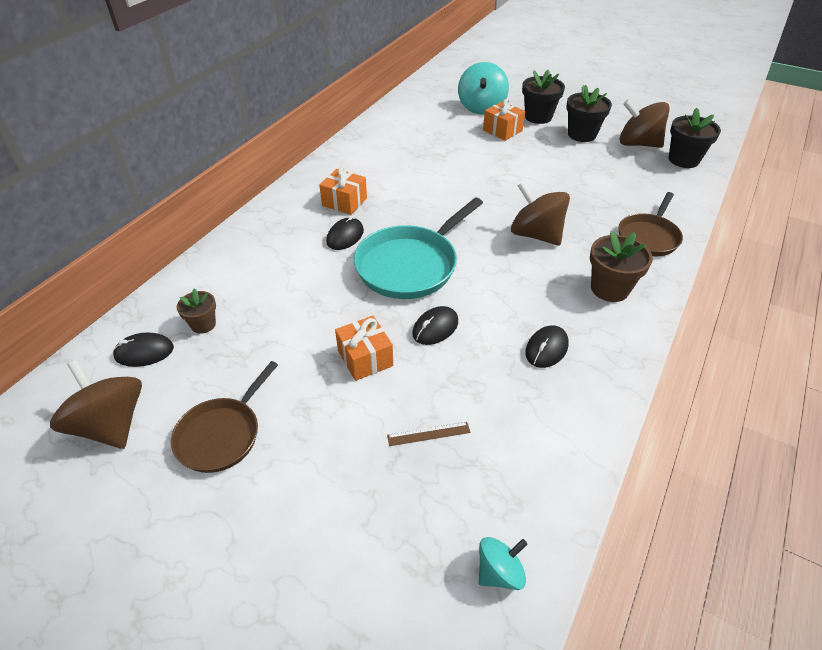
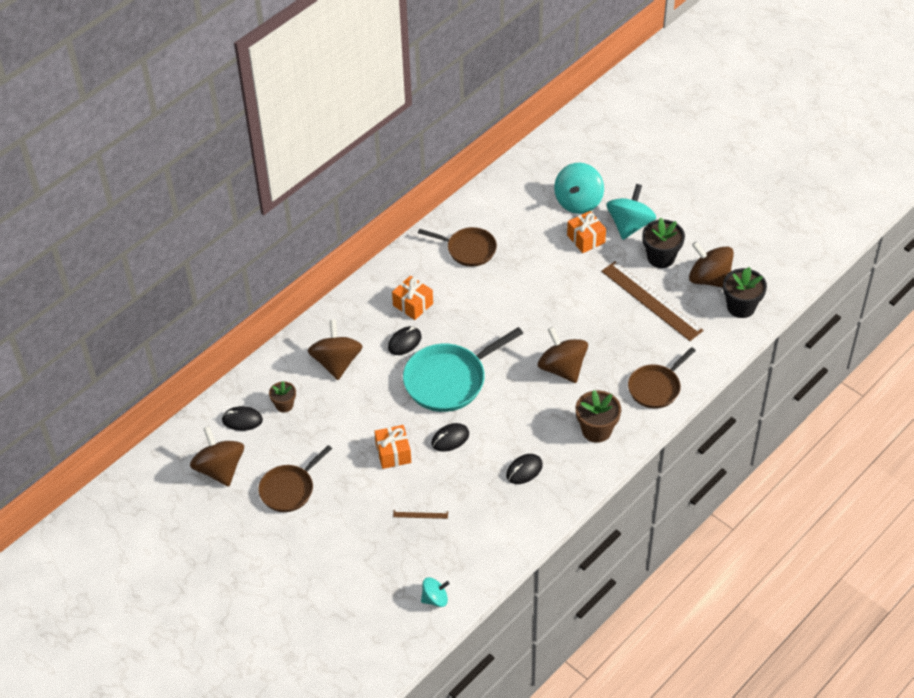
camera: 15 degrees right, 5 degrees up
black flower pot [522,70,565,124] -> turquoise spinning top [606,184,656,240]
none -> brown spinning top [308,319,363,380]
none -> brown pan [418,227,497,266]
none -> brown ruler [601,261,704,341]

